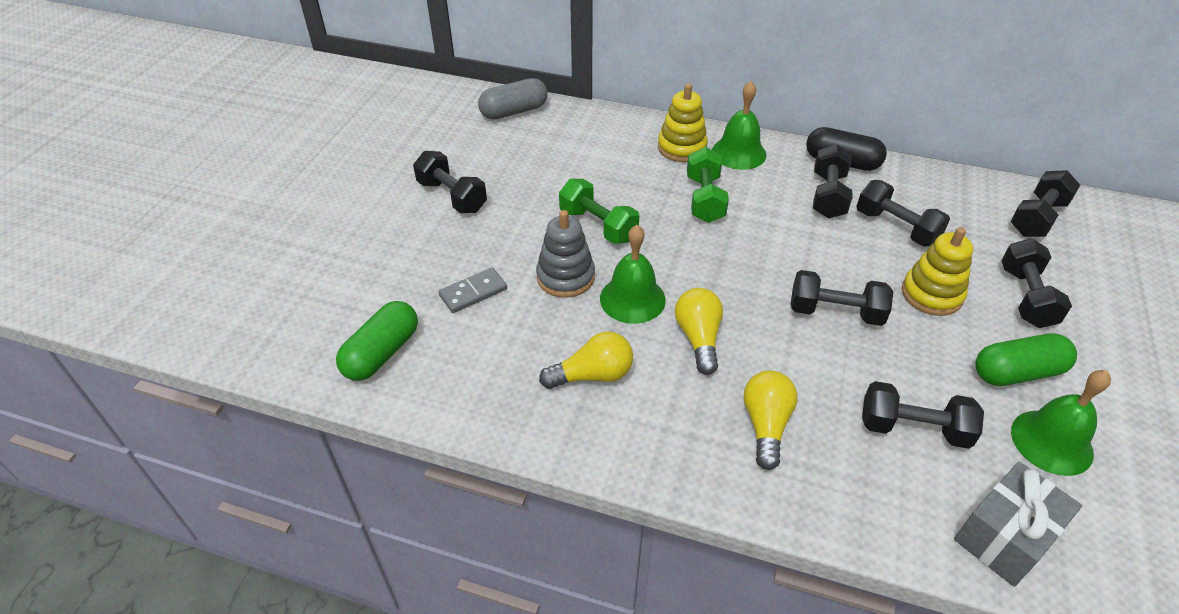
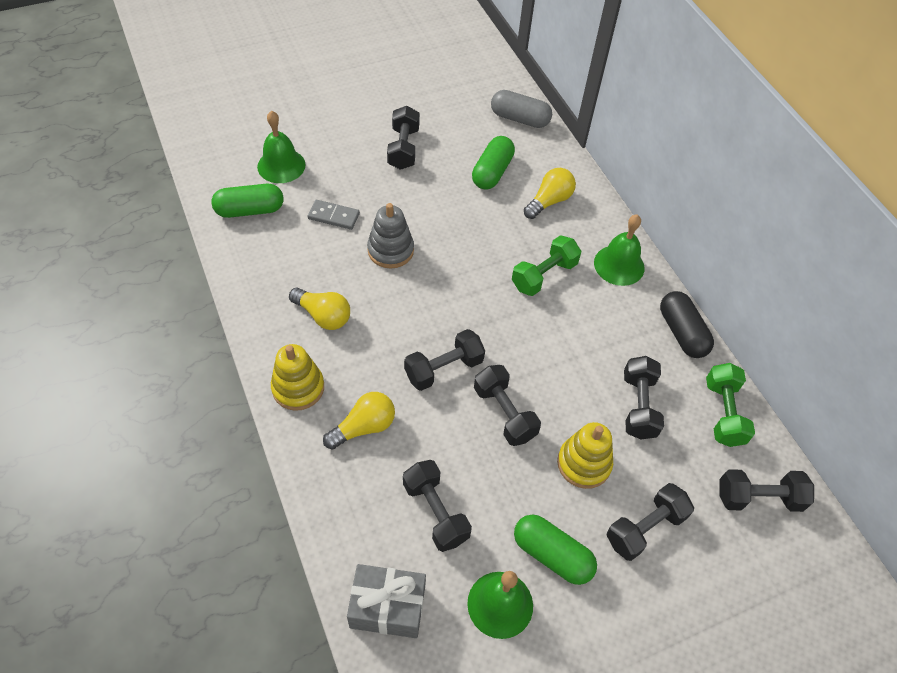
camera: 45 degrees right, 10 degrees up
green dumbbell [559,179,639,244] -> green dumbbell moved to [706,363,755,447]
green bell [600,225,666,324] -> green bell moved to [257,111,306,183]
yellow stacking toy [658,83,708,162] -> yellow stacking toy moved to [271,344,324,411]
yellow light bulb [675,288,723,375] -> yellow light bulb moved to [524,168,576,219]
black dumbbell [813,144,852,219] -> black dumbbell moved to [404,329,485,391]
none -> green capsule [472,136,515,189]

